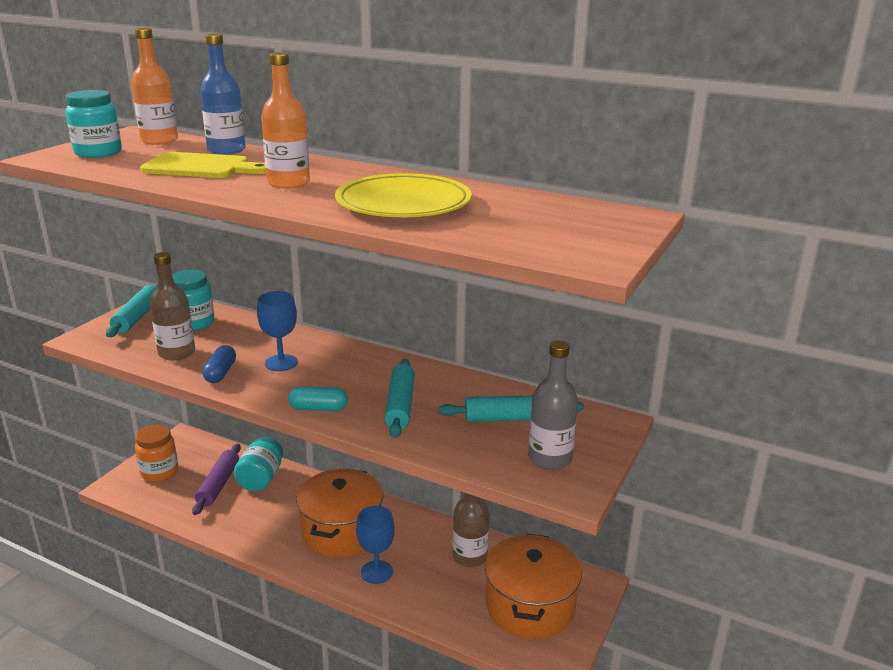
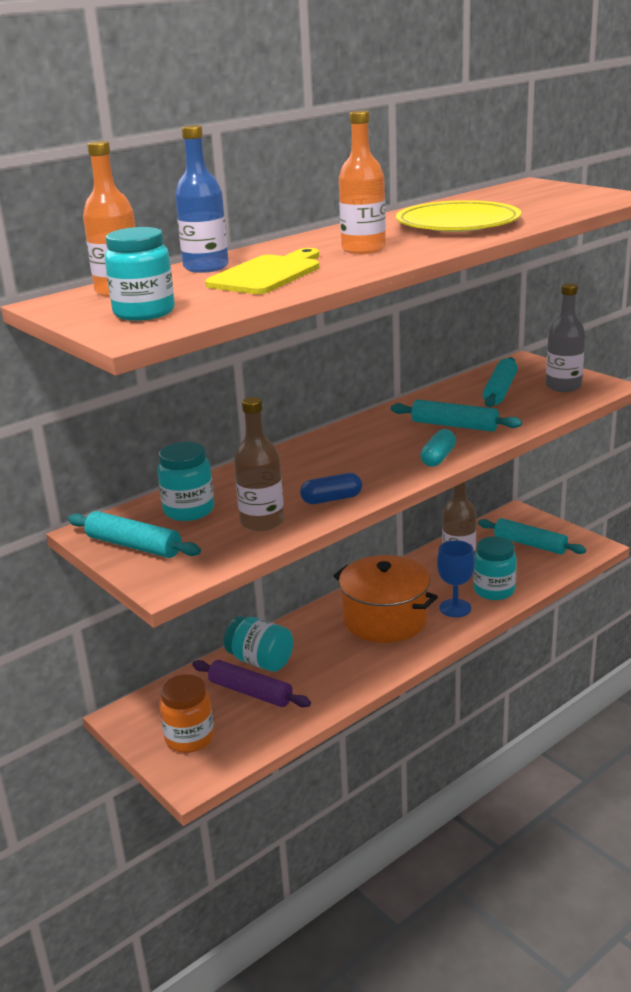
camera: 65 degrees left, 0 degrees up
blue capsule [202,345,236,383] -> blue capsule turned 45 degrees counterclockwise [300,473,362,504]
blue goblet [257,291,298,371] -> none
orange pot [485,534,582,639] -> turquoise rolling pin [478,518,586,554]
none -> turquoise jar [473,536,517,600]

